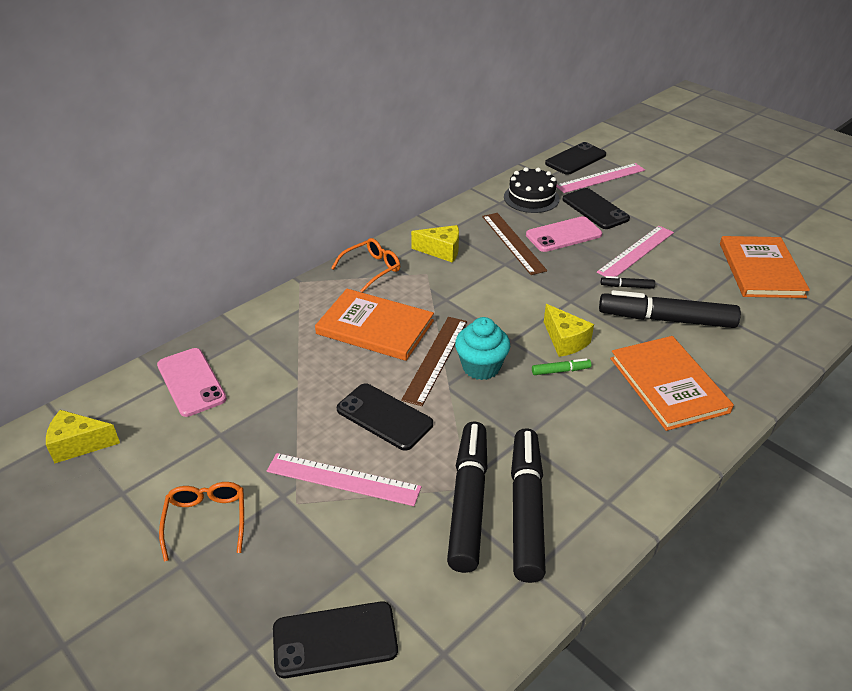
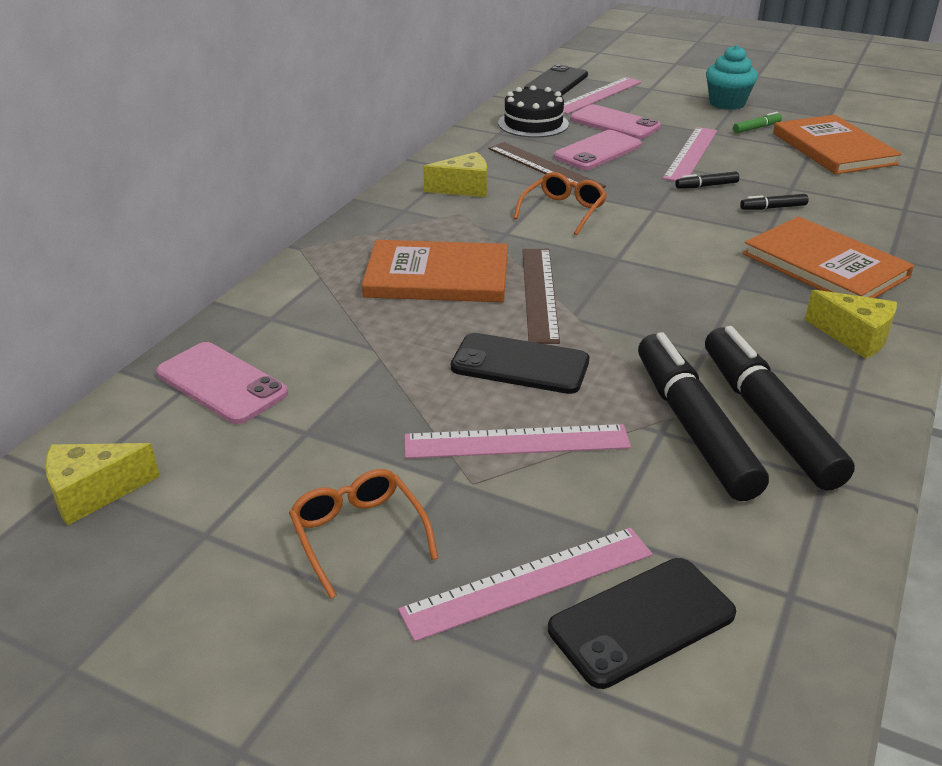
camera: 20 degrees left, 5 degrees down
orange glasses [331,238,400,293] -> orange glasses moved to [513,172,607,235]
turquoise cupcake [455,317,510,380] -> turquoise cupcake moved to [706,45,758,110]
green marker [532,358,591,375] -> green marker moved to [733,112,782,133]
yellow cheese [544,304,594,357] -> yellow cheese moved to [805,290,897,359]
black phone [562,188,630,229] -> pink phone [570,104,661,139]
black marker [599,290,741,328] -> black marker [740,194,809,210], size x0.41
none -> pink ruler [398,528,653,642]

